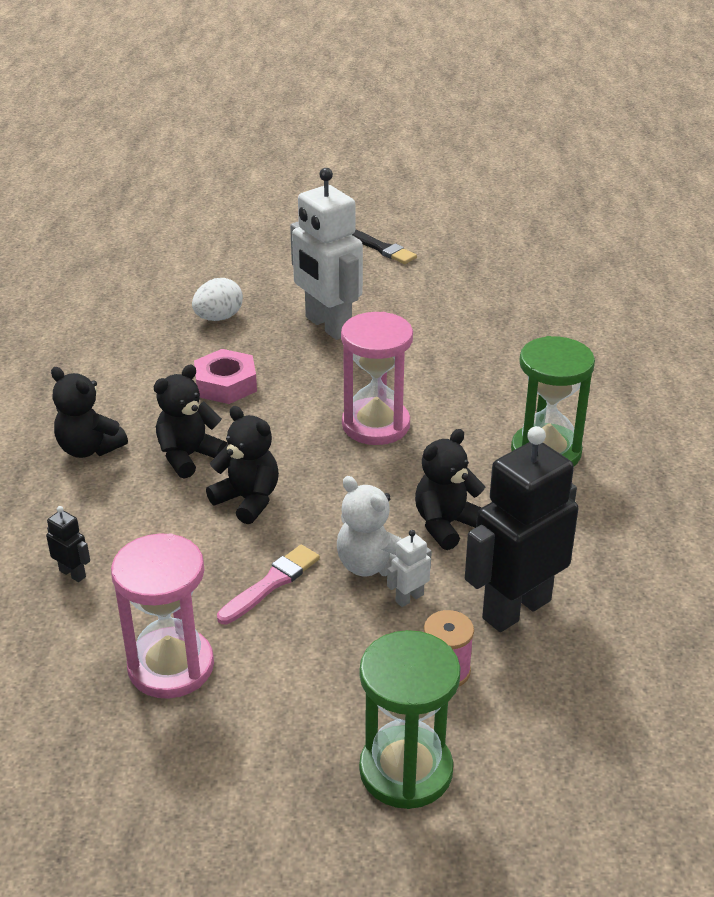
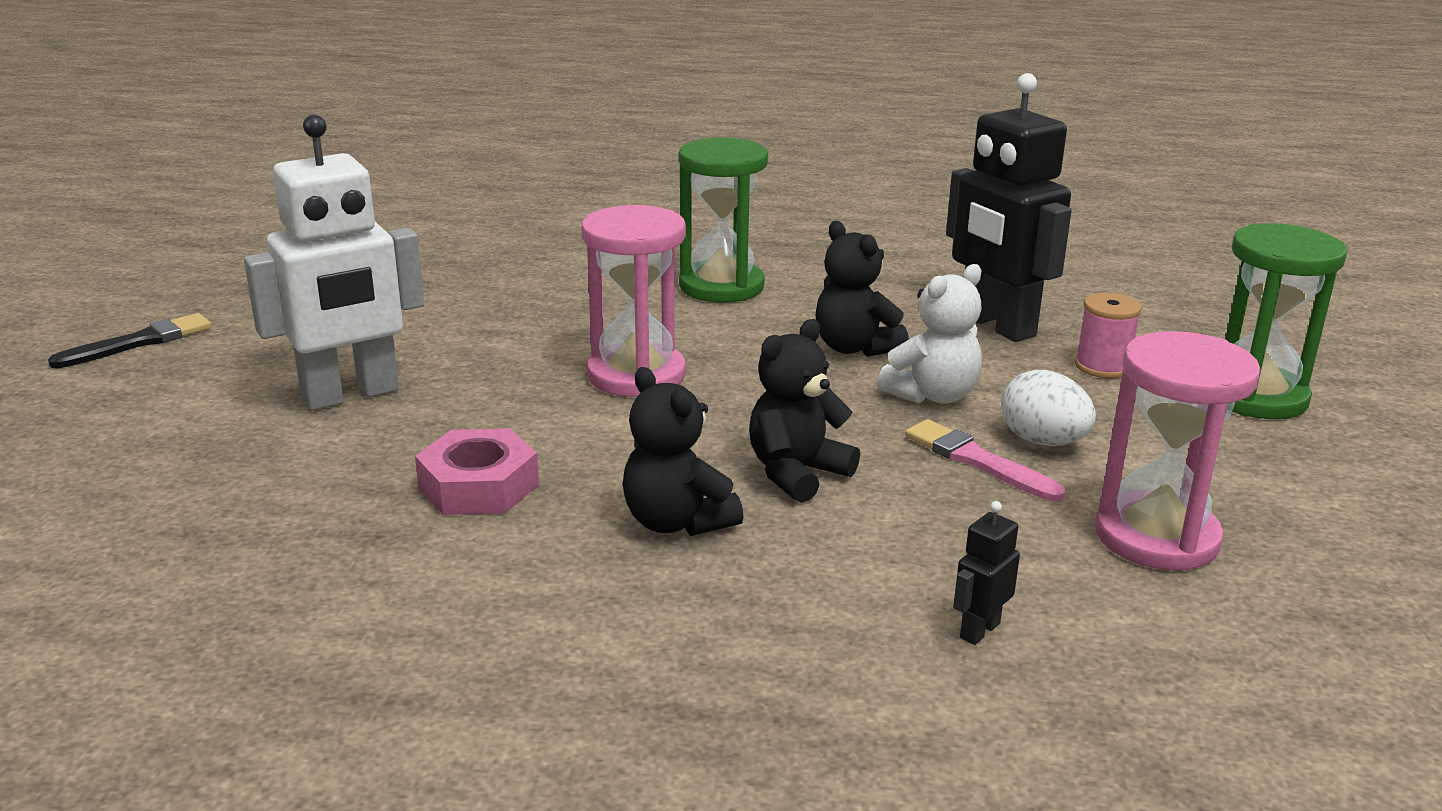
camera: 85 degrees left, 10 degrees down
black teddy bear [51,367,128,458] -> none
white egg [192,278,243,321] -> white egg moved to [1001,370,1096,446]
white robot [387,530,432,607] -> none

